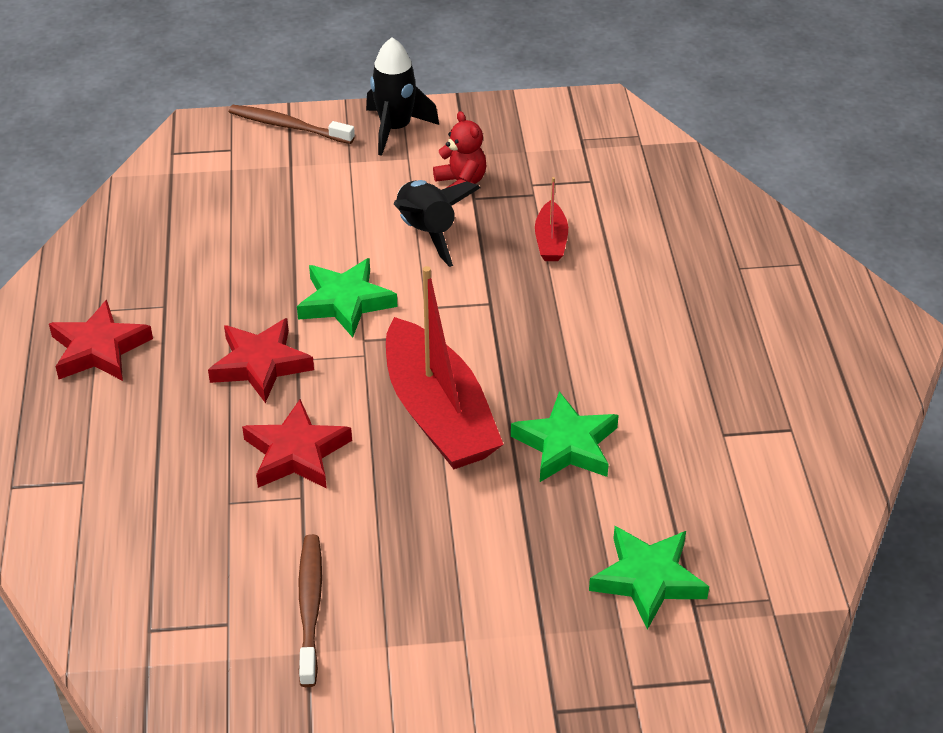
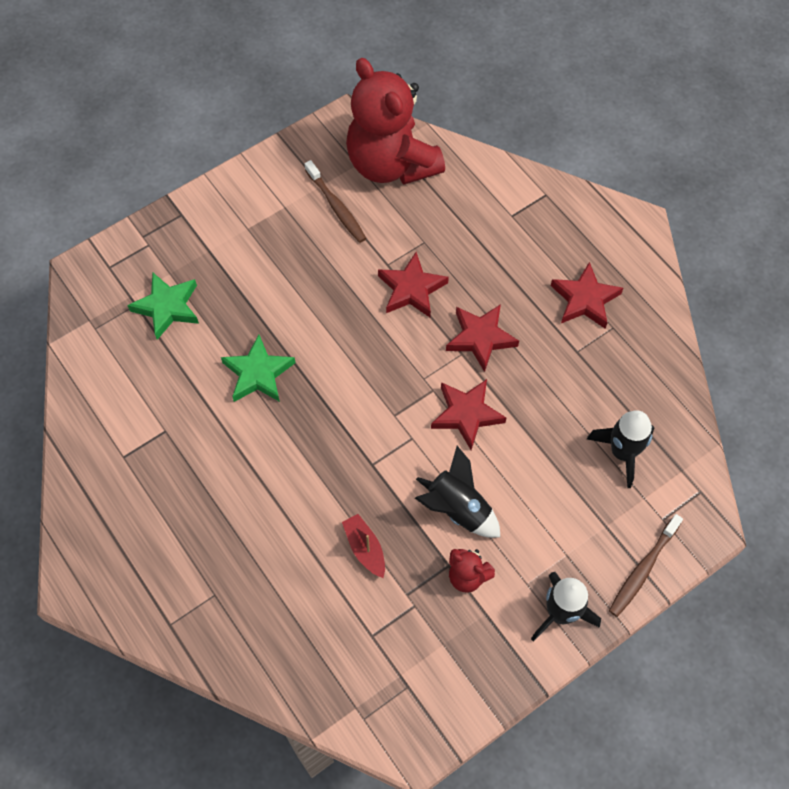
camera: 150 degrees right, 20 degrees up
brown toothbrush [229,105,355,144] -> brown toothbrush turned 135 degrees clockwise [609,514,683,617]
green star [297,258,397,337] -> red star [431,379,506,450]
red boat [386,266,504,469] -> none
none -> red teddy bear [346,58,445,184]
none -> black rocket [587,410,655,488]

